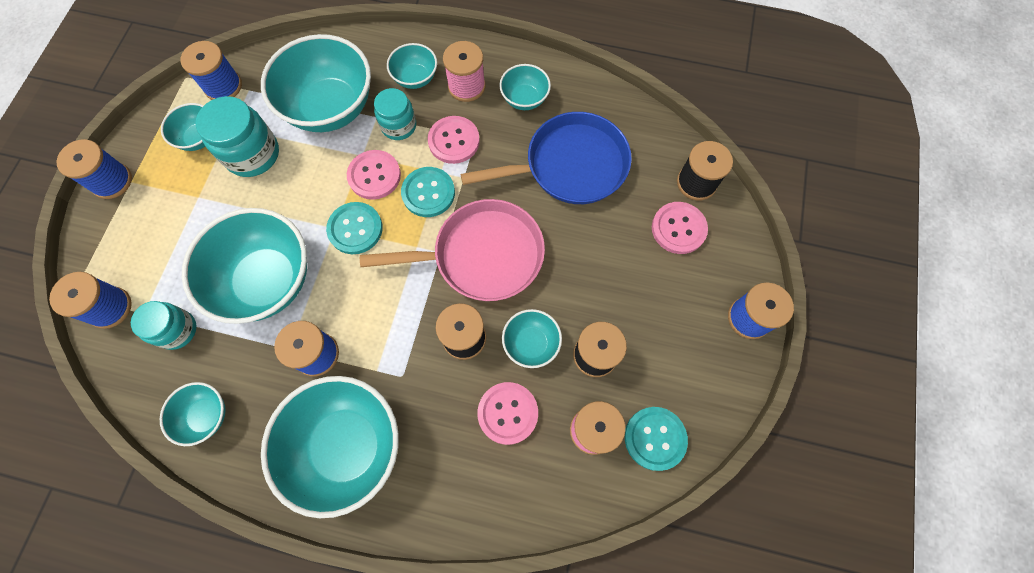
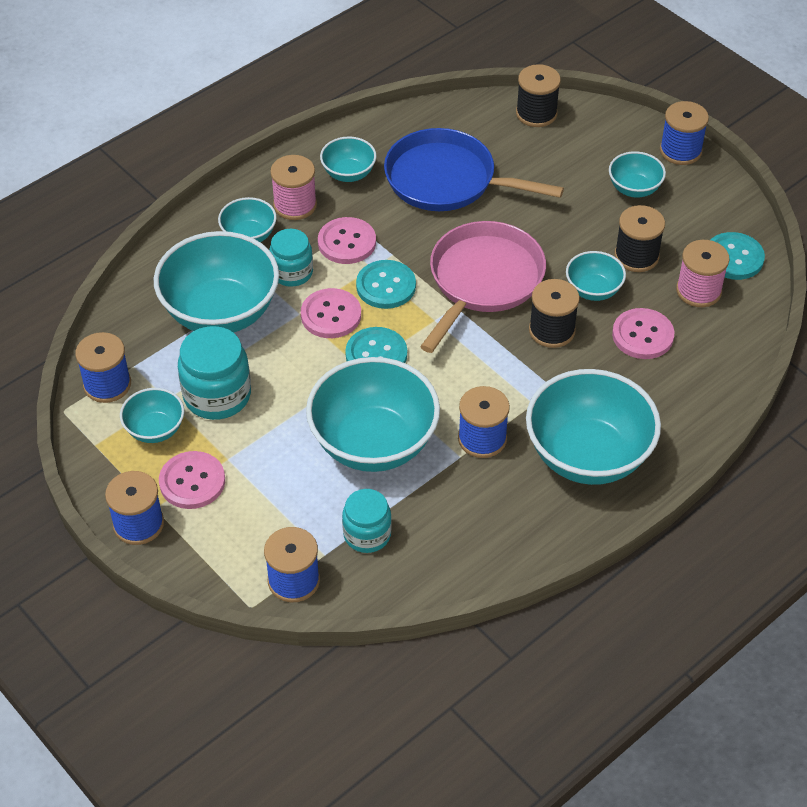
camera: 55 degrees left, 20 degrees down
turquoise bowl [160,382,226,446] -> turquoise bowl moved to [609,151,666,198]
blue pan [461,112,632,204] -> blue pan turned 90 degrees counterclockwise [384,128,564,211]
pink button [652,202,708,254] -> pink button moved to [159,451,225,509]

